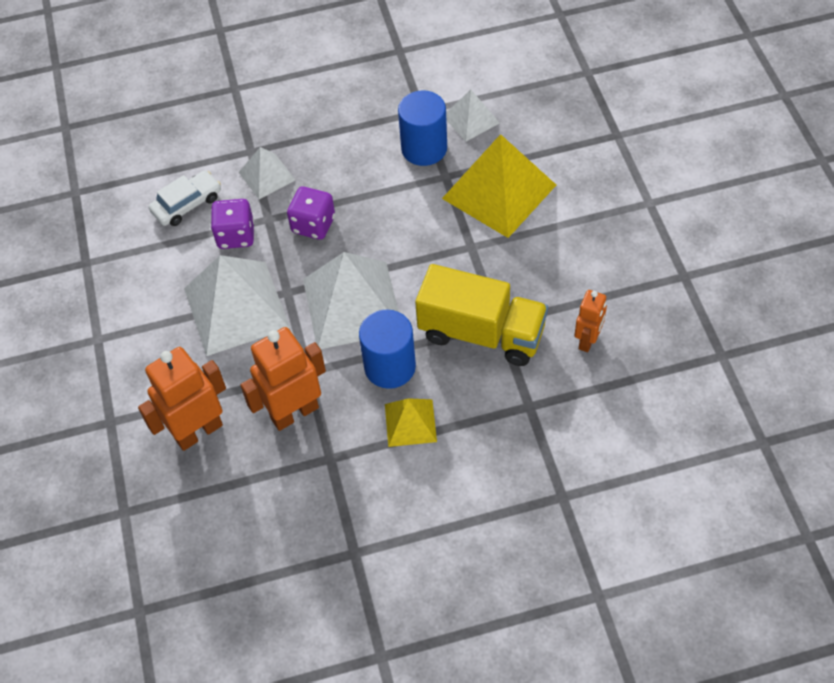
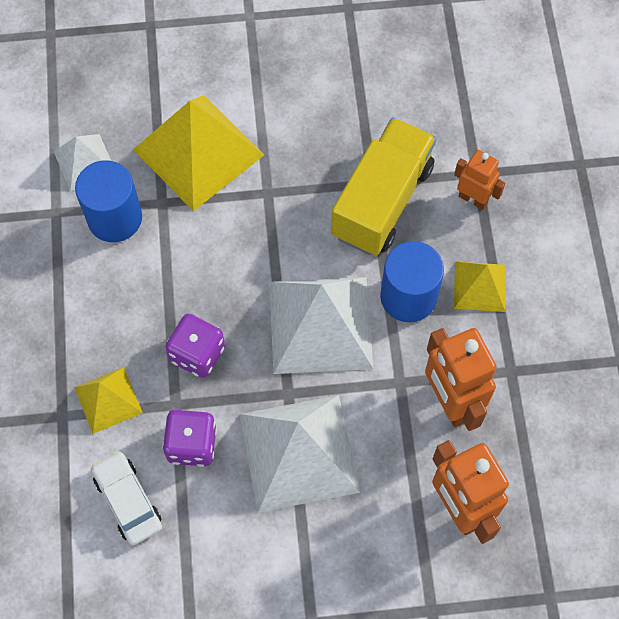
camera: 85 degrees left, 10 degrees up
white pyramid [239,147,295,199] -> yellow pyramid [74,367,143,434]
orange robot [575,290,607,352] -> orange robot moved to [454,150,505,210]

